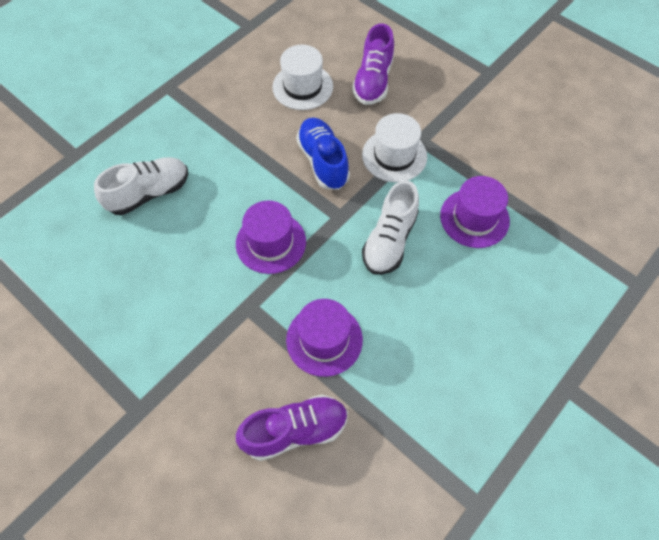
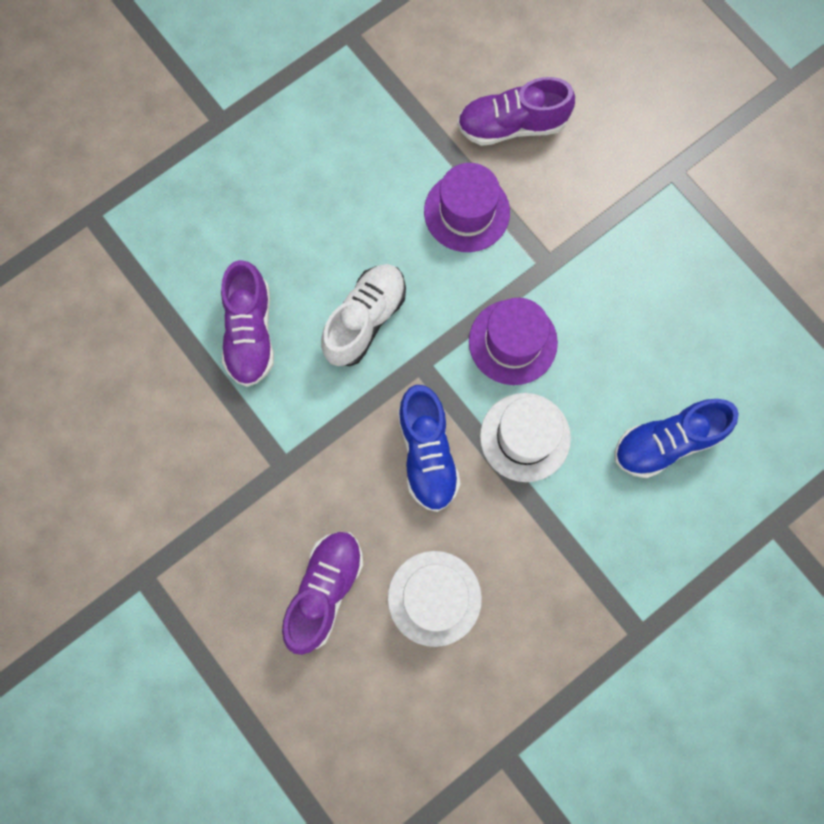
camera: 170 degrees left, 15 degrees up
white shoe [94,157,188,215] -> blue shoe [614,399,739,478]
white hat [362,113,427,182] -> white hat moved to [480,393,571,482]
purple hat [440,176,510,248] -> purple shoe [221,260,274,387]

